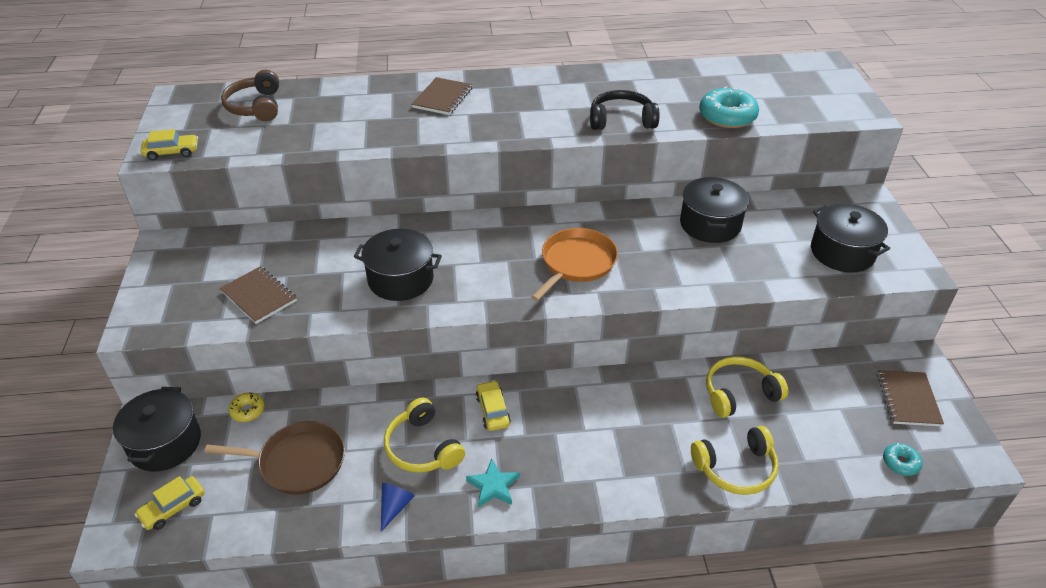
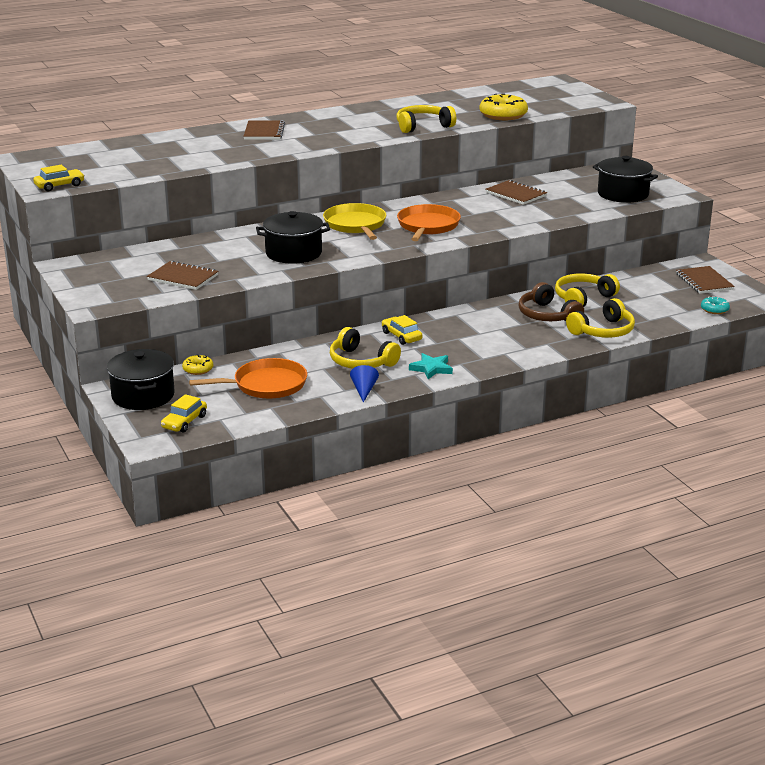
camera: 20 degrees left, 15 degrees down
brown pan [204,421,345,495] -> orange pan [189,358,307,399]
brown headphones [221,70,279,121] -> brown headphones moved to [519,282,584,321]
black headphones [590,90,660,130] -> yellow headphones [397,105,456,133]
black pot [680,177,749,243] -> brown notebook [486,180,547,205]
turquoise donut [699,86,759,128] -> yellow donut [479,93,528,120]
none -> yellow pan [323,203,386,240]

